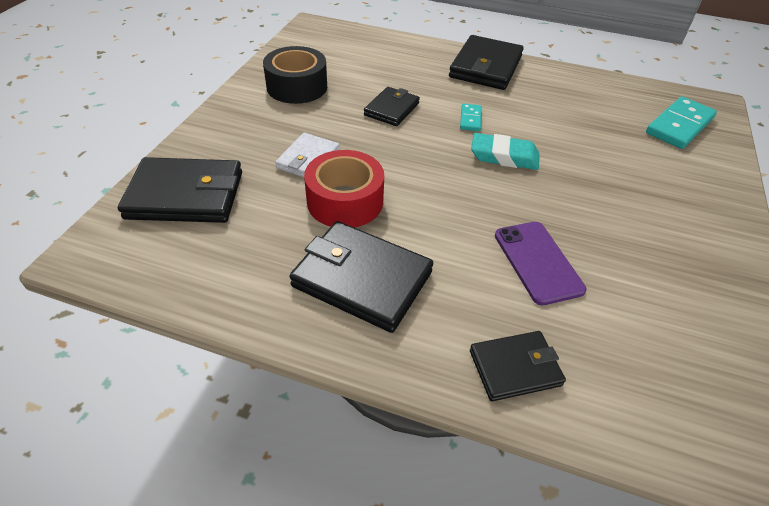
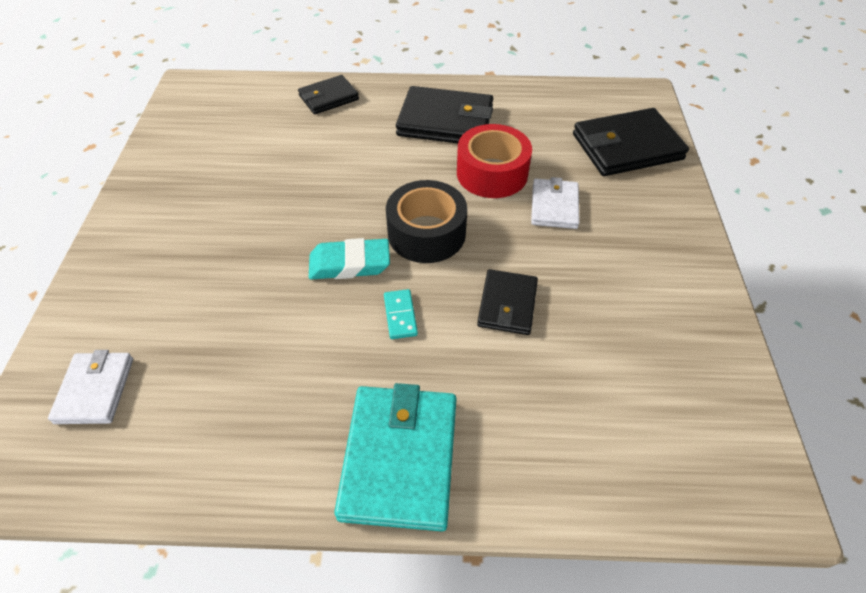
camera: 165 degrees right, 5 degrees up
black tape [263,46,327,104] -> black tape moved to [386,180,467,263]
black wallet [449,35,524,90] -> turquoise wallet [334,383,457,531]
purple phone [495,222,586,305] -> none
turquoise domino [646,96,717,149] -> white wallet [48,350,133,424]

